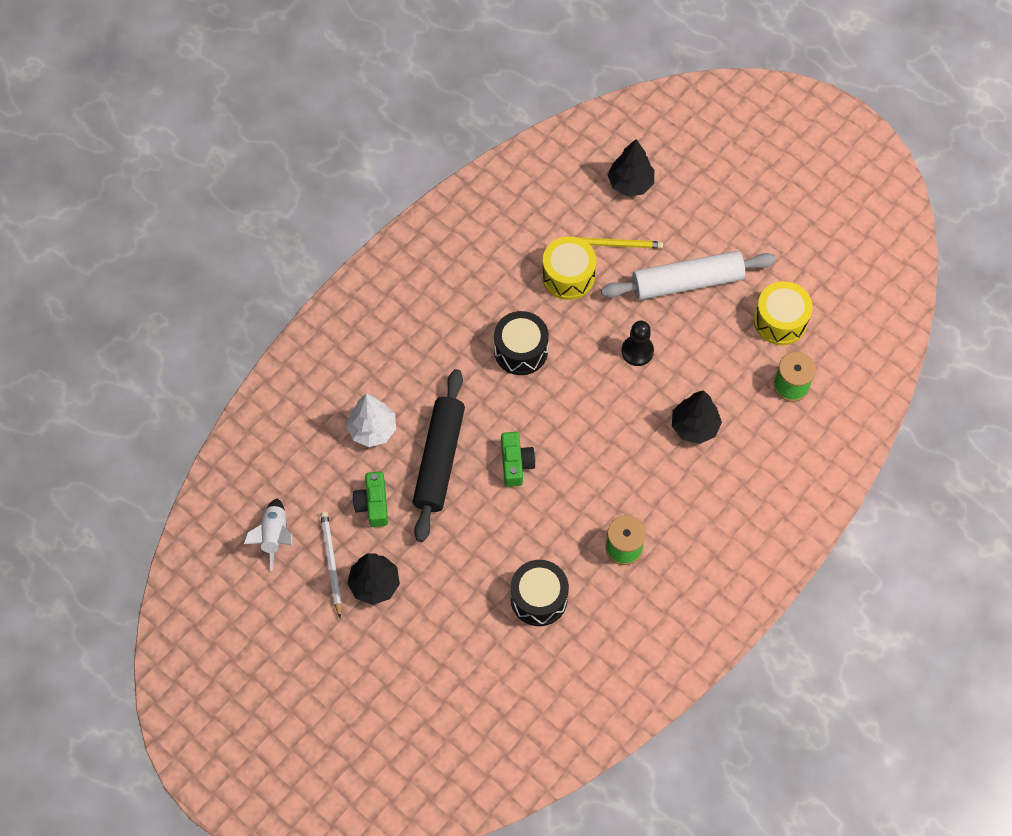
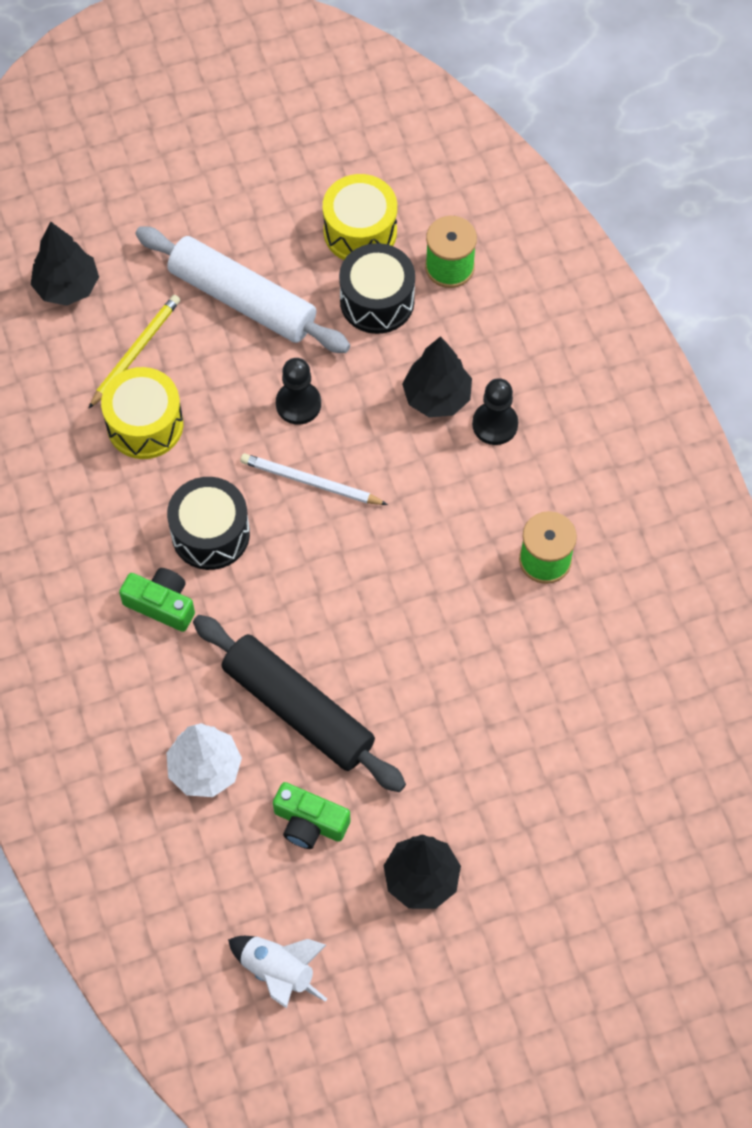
camera: 60 degrees left, 0 degrees up
white pencil [320,511,342,618] -> white pencil moved to [240,453,388,505]
green camera [501,432,536,487] -> green camera moved to [119,568,195,632]
black drum [511,560,569,626] -> black drum moved to [339,243,415,334]
white rolling pin [601,251,776,300] -> white rolling pin turned 75 degrees counterclockwise [135,227,350,353]
none -> black pawn [472,378,518,445]

